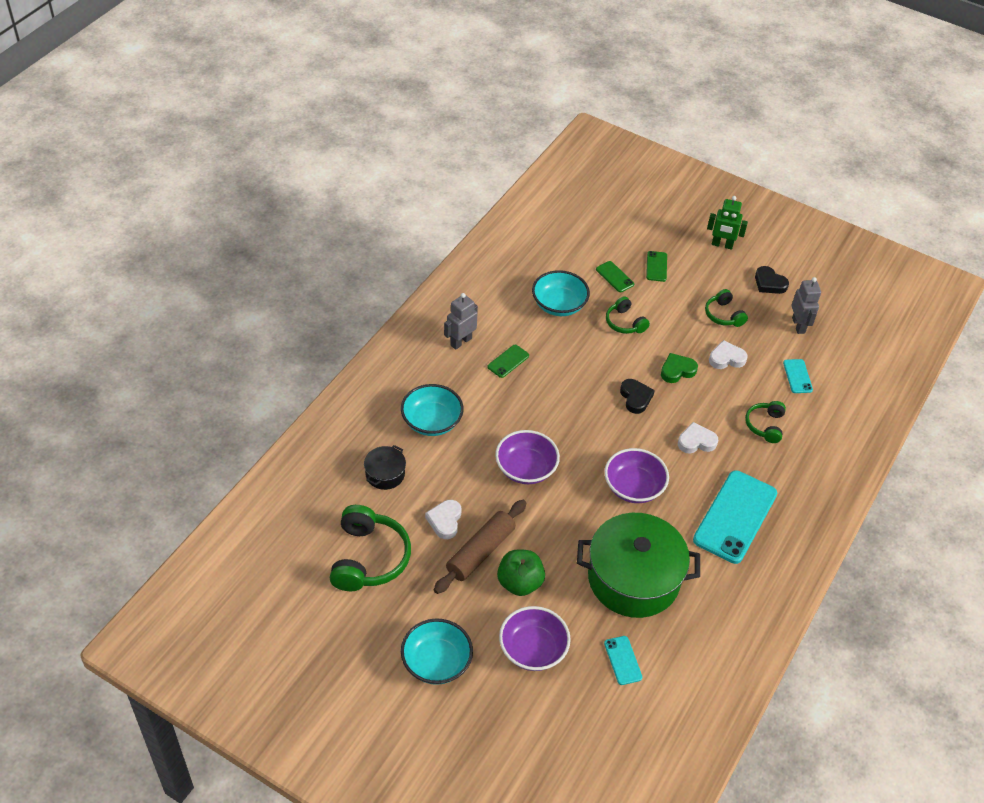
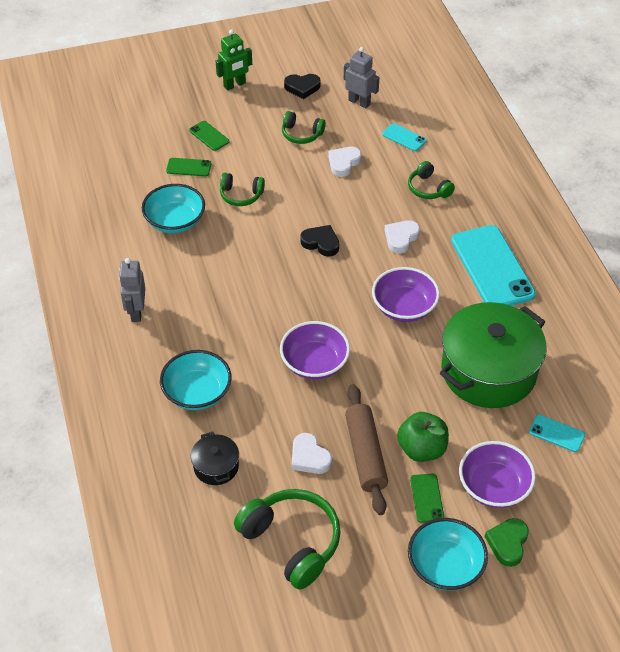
camera: 45 degrees left, 0 degrees up
green phone [487,345,529,378] -> green phone moved to [410,474,444,523]
green heart [661,353,698,383] -> green heart moved to [485,518,529,567]

